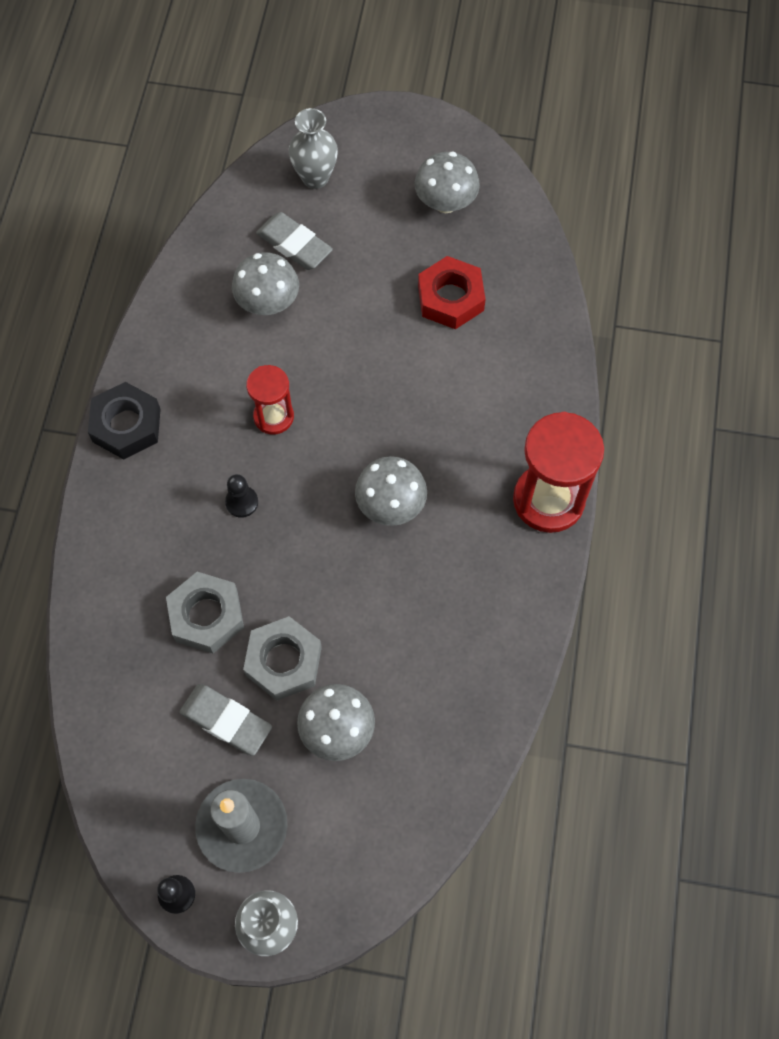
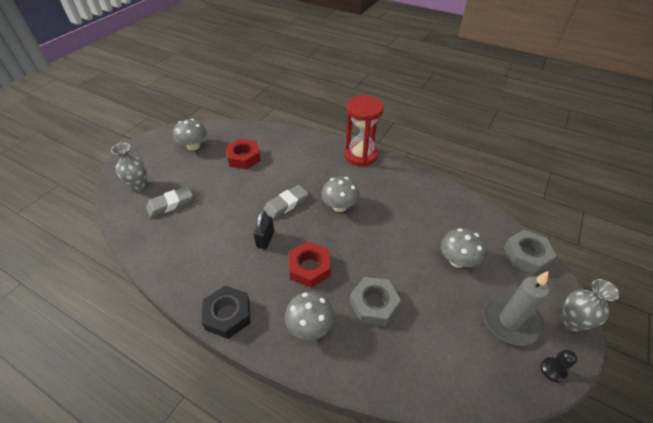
camera: 70 degrees left, 20 degrees down
grey eraser [180,684,272,756] -> grey eraser moved to [263,185,309,219]
black pawn [225,474,258,518] -> red nut [289,241,331,288]
grey mushroom [232,252,299,315] -> grey mushroom moved to [285,292,334,340]
grey nut [243,616,322,701] -> grey nut moved to [504,230,556,275]
red hourglass [246,365,294,435] -> black padlock [253,211,274,249]

